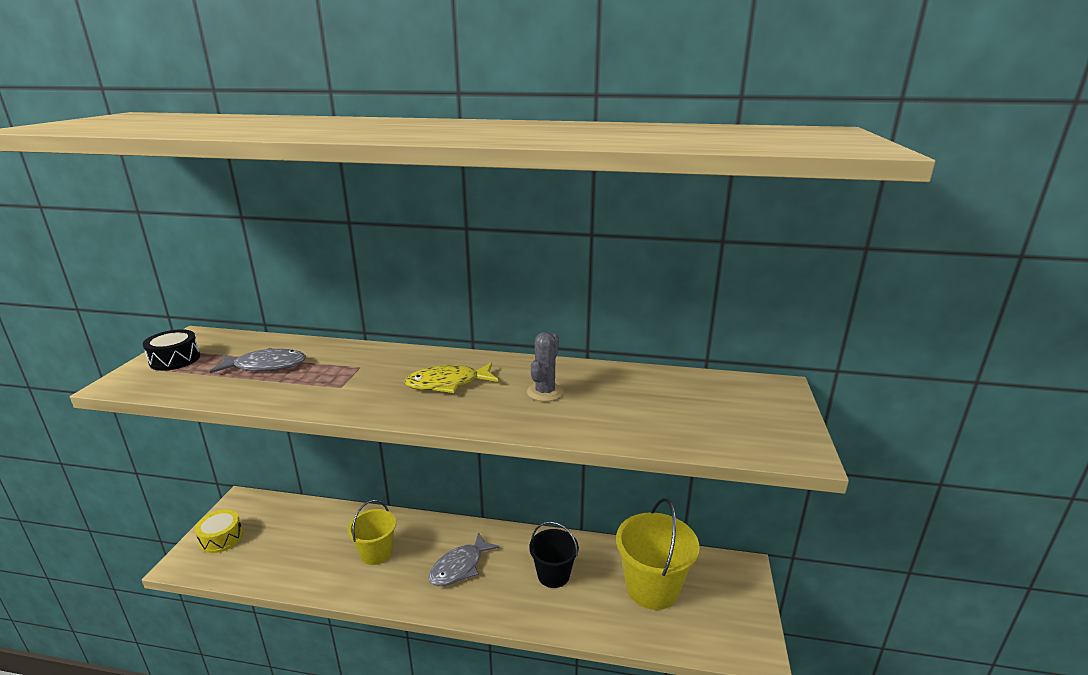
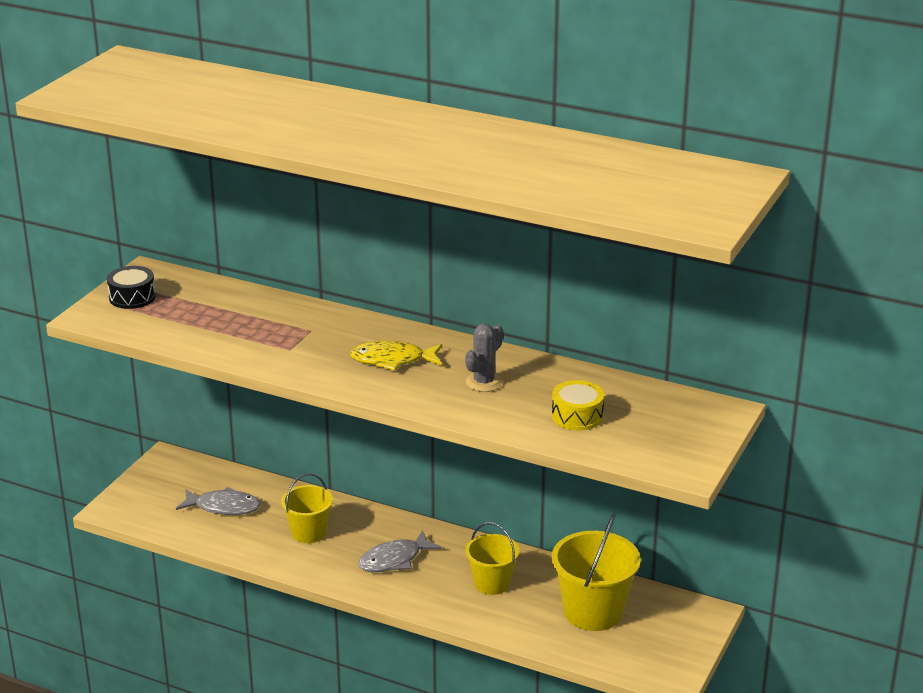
camera: 15 degrees right, 5 degrees up
yellow drum [195,509,243,553] -> yellow drum moved to [552,380,604,430]
grey fish [209,348,306,373] -> grey fish moved to [176,487,261,515]
black bucket [529,521,579,588] -> yellow bucket [465,522,519,595]

